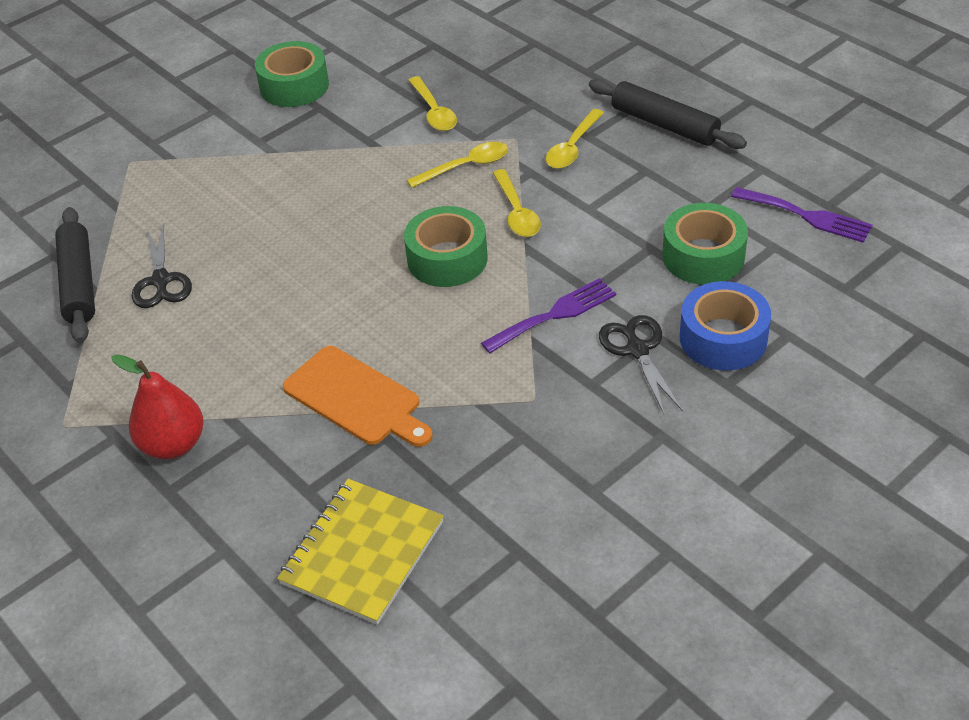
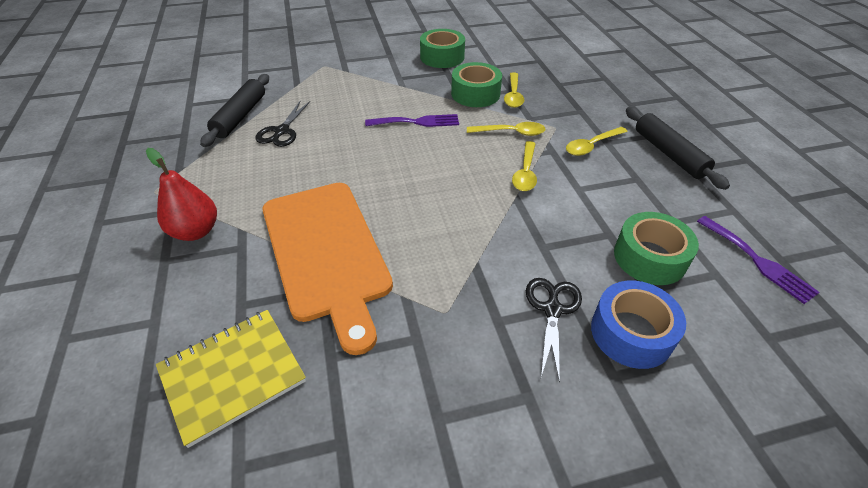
camera: 25 degrees right, 0 degrees up
orange cutting board [283,346,433,447] -> orange cutting board [263,183,393,355], size x1.66
green tape [404,206,488,287] -> green tape moved to [451,62,502,107]
purple fork [481,278,616,353] -> purple fork moved to [365,114,459,127]

